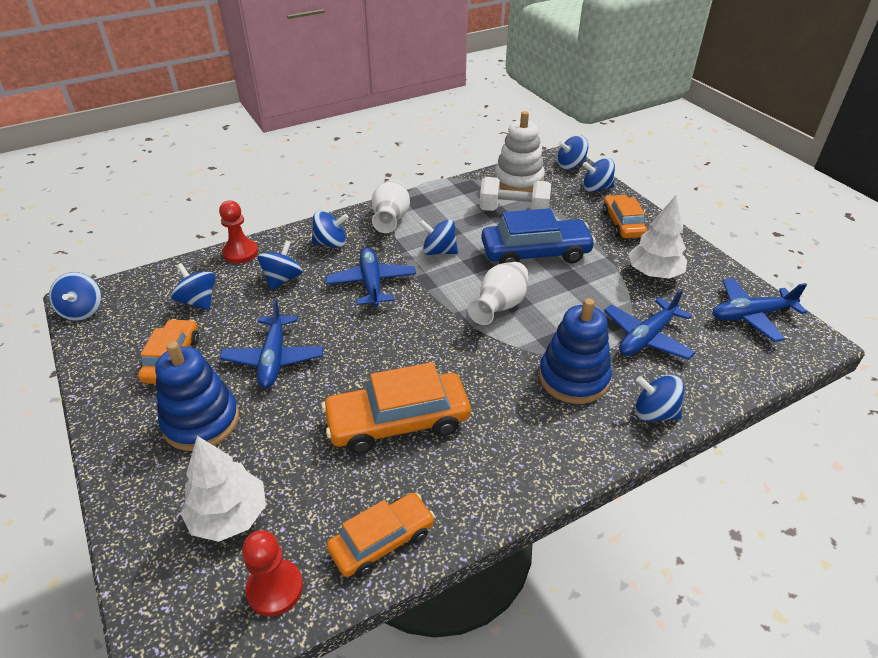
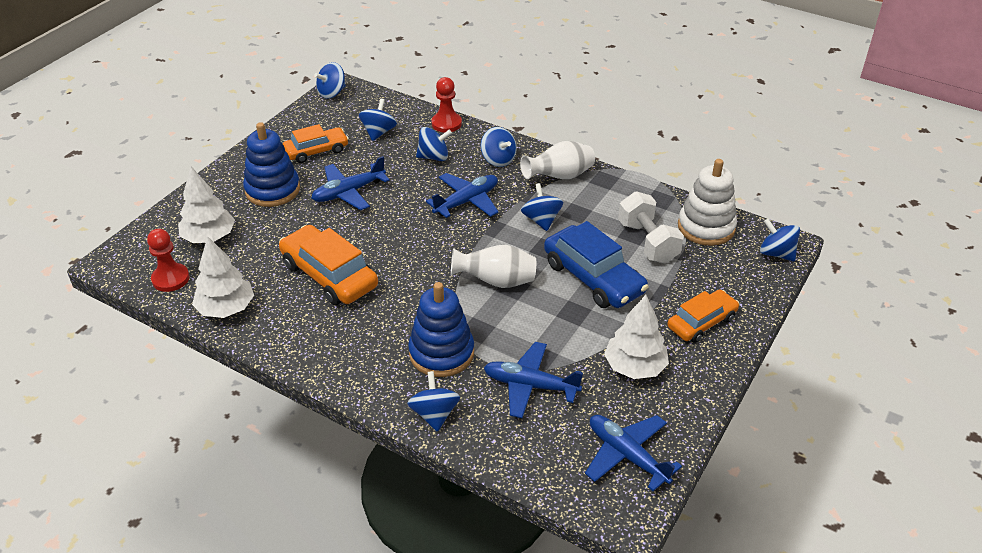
camera: 60 degrees right, 0 degrees up
orange car [327,493,435,577] -> white tree [192,236,254,318]
blue spinning top [583,158,615,192] -> none

